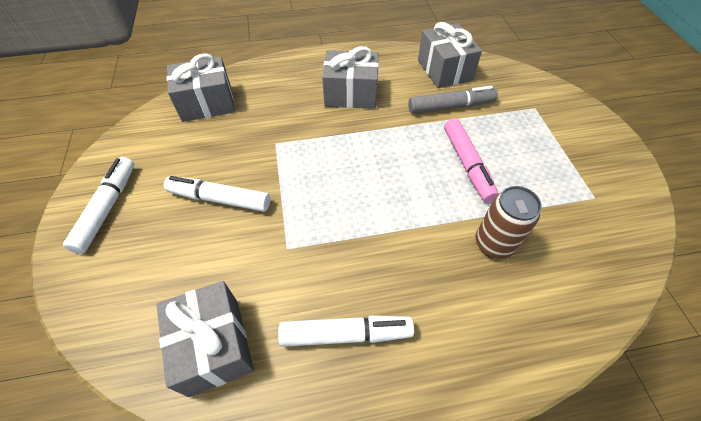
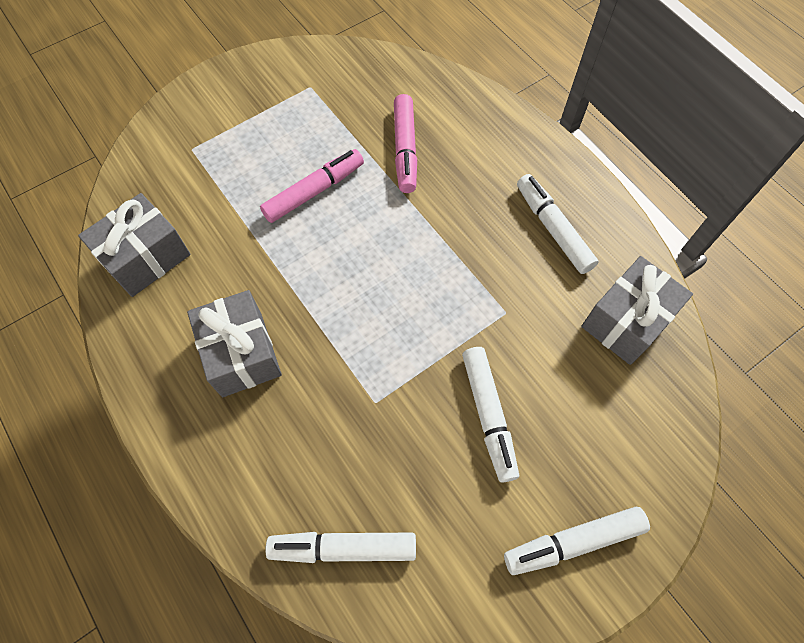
camera: 115 degrees left, 10 degrees up
grey gift [166,53,235,122] -> white marker [265,532,416,563]
grey marker [408,86,498,114] -> none
brown can [475,186,542,259] -> pink marker [394,94,417,193]

